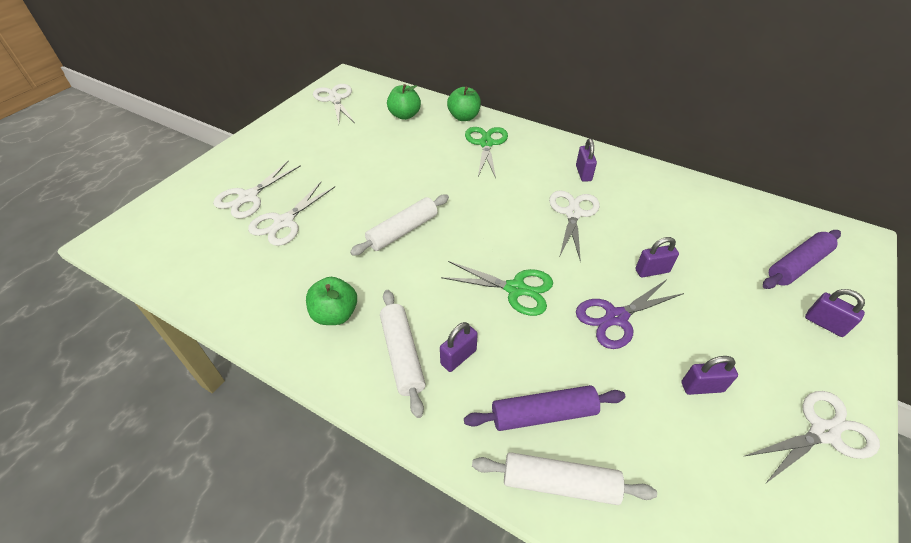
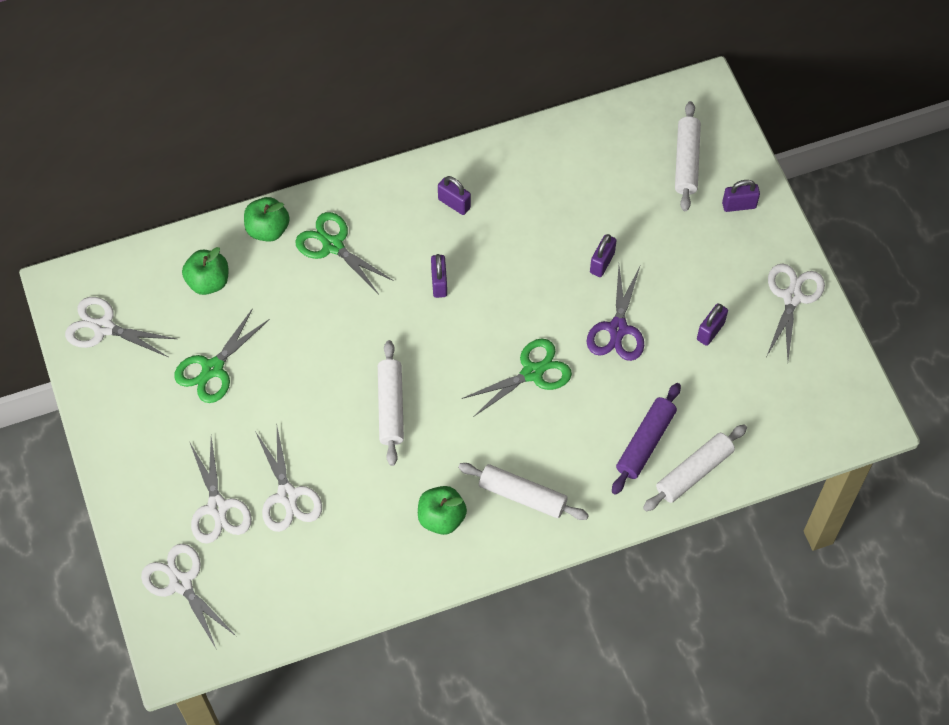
camera: 50 degrees left, 15 degrees up
purple padlock [440,322,478,372] -> purple padlock moved to [431,254,447,298]
white scissors [549,190,600,262] -> white scissors moved to [141,544,236,648]
purple rolling pin [763,230,841,289] -> white rolling pin [675,101,701,211]
none -> green scissors [174,308,270,403]

